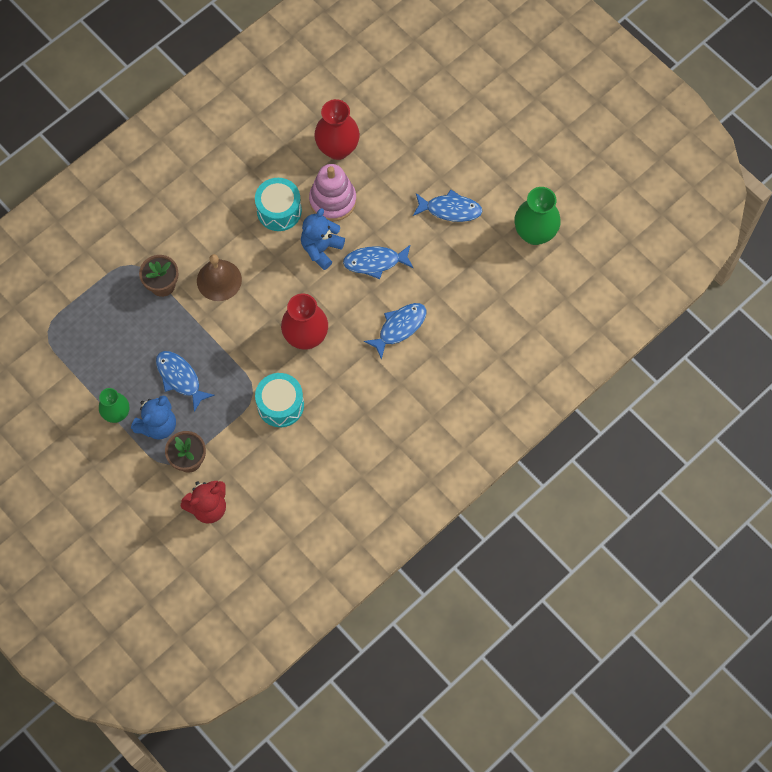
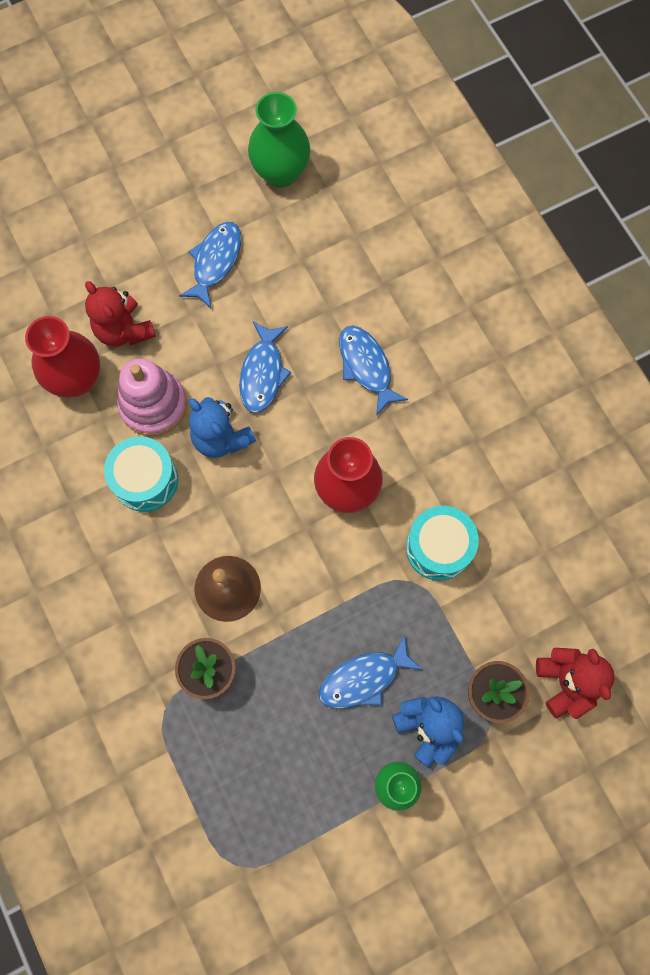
camera: 75 degrees left, 5 degrees up
none -> red teddy bear [85,281,156,347]

